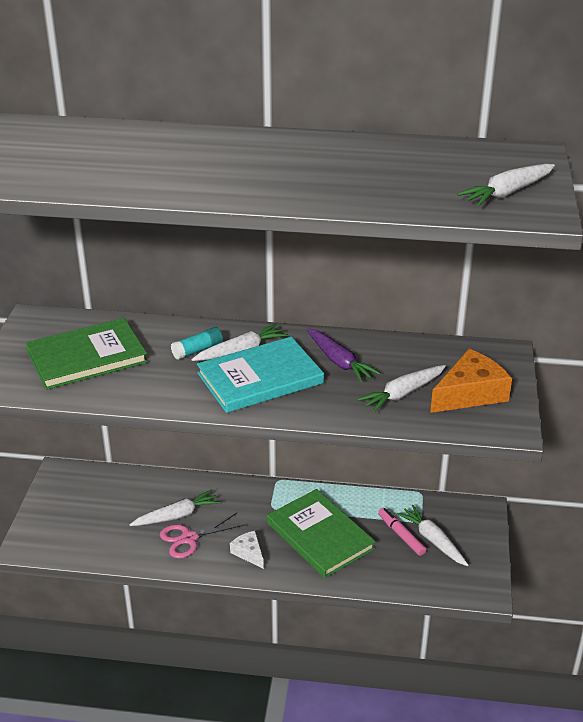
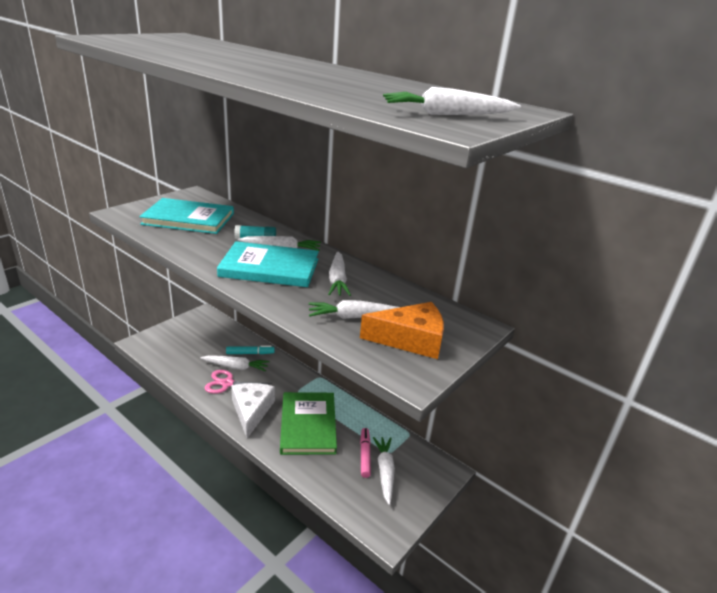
camera: 30 degrees right, 5 degrees down
green book [26,318,148,390] -> turquoise book [139,198,234,234]
white cheese [230,531,264,569] -> white cheese [231,383,275,438], size x1.81
purple carrot [307,328,381,383] -> white carrot [328,251,351,296]
none -> turquoise marker [226,345,275,354]

